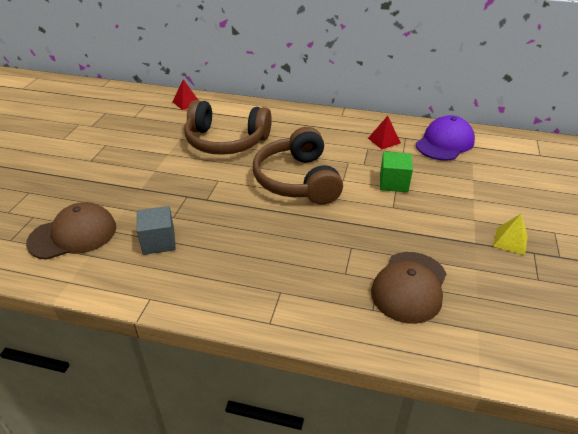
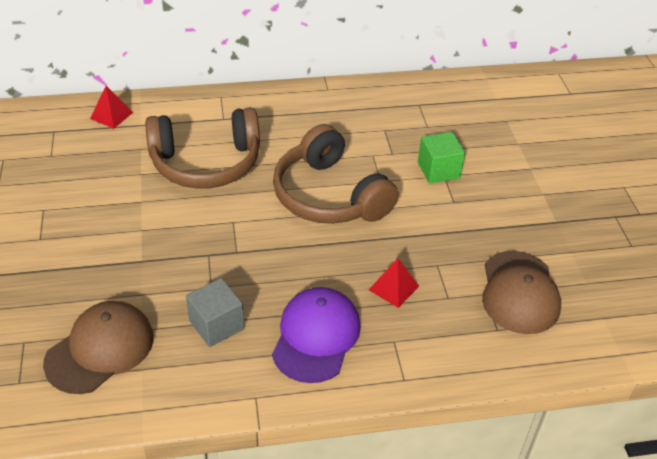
camera: 25 degrees left, 5 degrees up
red pyramid [368,116,401,149] -> red pyramid moved to [369,258,419,308]
purple cap [416,115,475,160] -> purple cap moved to [272,287,361,383]
yellow pyramid [493,214,528,255] -> none

